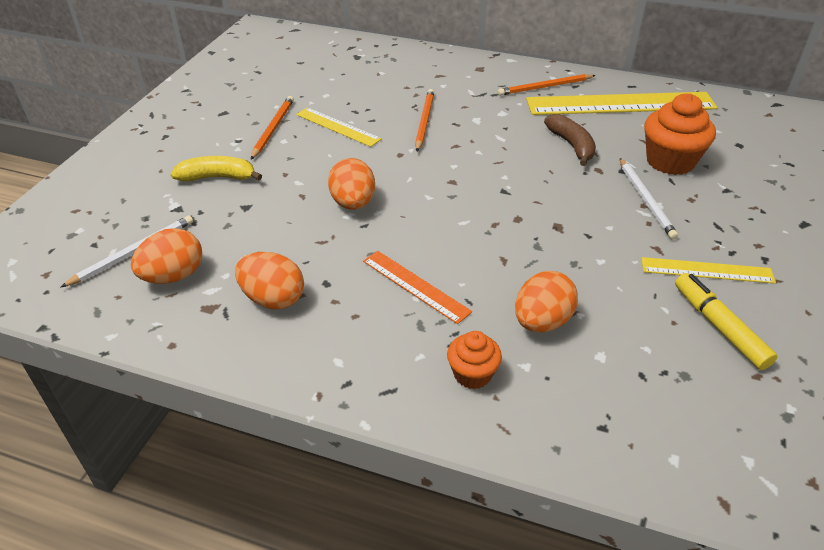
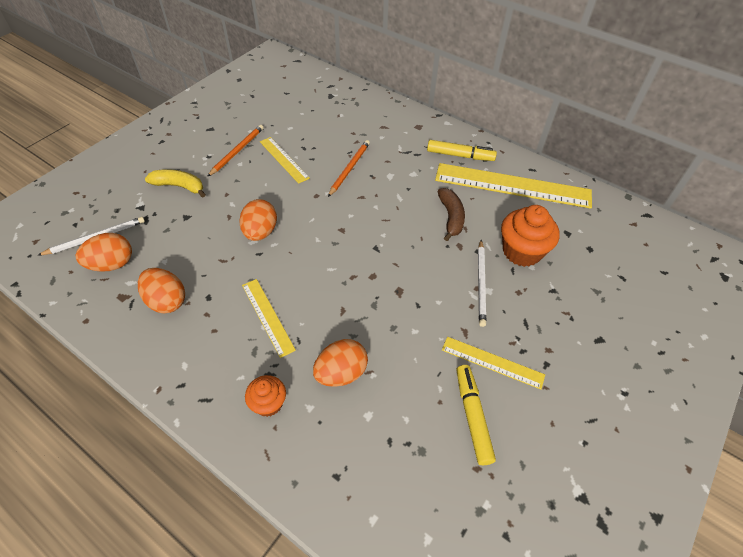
camera: 15 degrees right, 10 degrees up
orange ruler [363,251,472,324] -> yellow ruler [242,279,296,358]
orange pencil [498,74,596,96] -> yellow marker [427,140,497,161]

